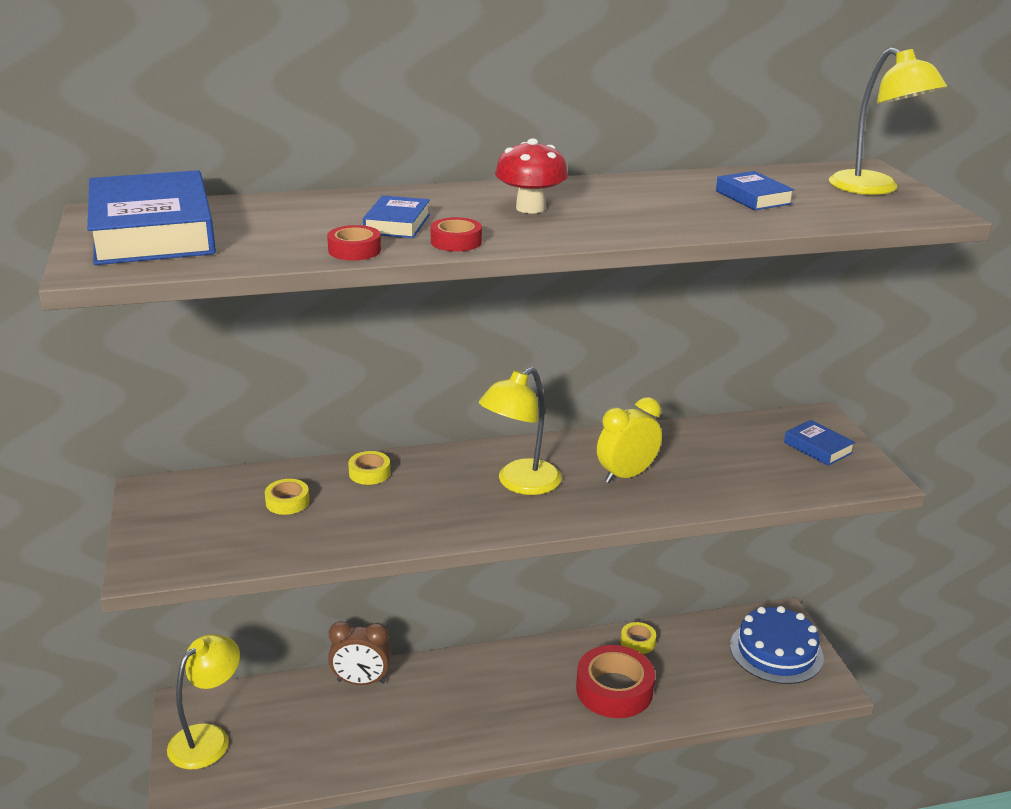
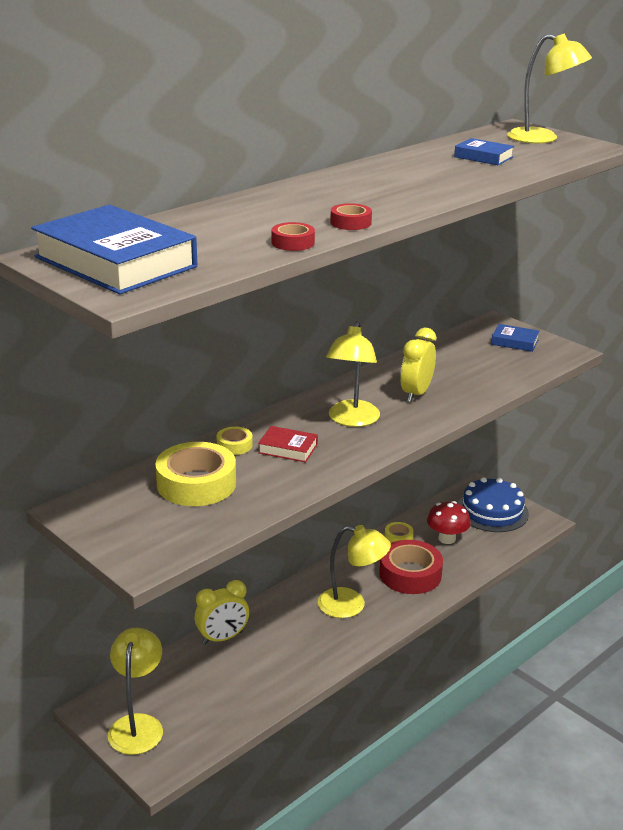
camera: 30 degrees left, 0 degrees up
yellow tape [265,479,310,515] -> yellow tape [155,442,236,506], size x2.09
brown clock [328,621,391,685] -> yellow clock [195,580,249,645]
blue book [363,196,430,238] -> none
red mushroom [495,138,568,213] -> red mushroom moved to [427,501,471,544]
none -> red book [258,426,318,462]
none -> yellow lamp [318,525,391,618]

